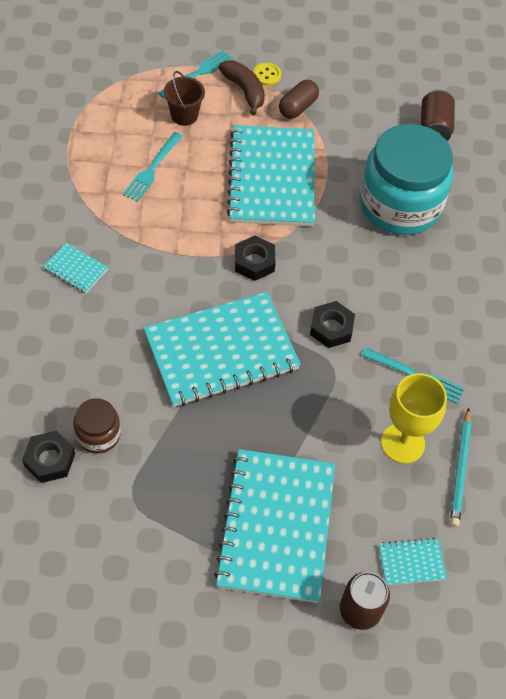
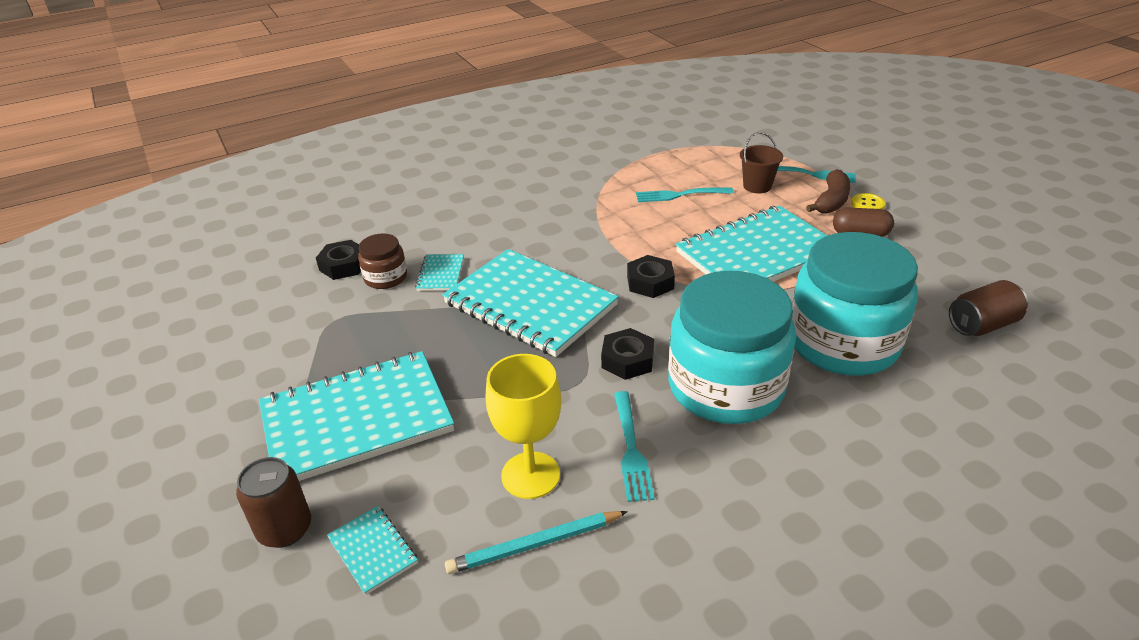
camera: 65 degrees right, 20 degrees down
turquoise notebook [43,243,108,294] -> turquoise notebook moved to [415,254,464,291]
none -> turquoise jar [668,271,796,424]

